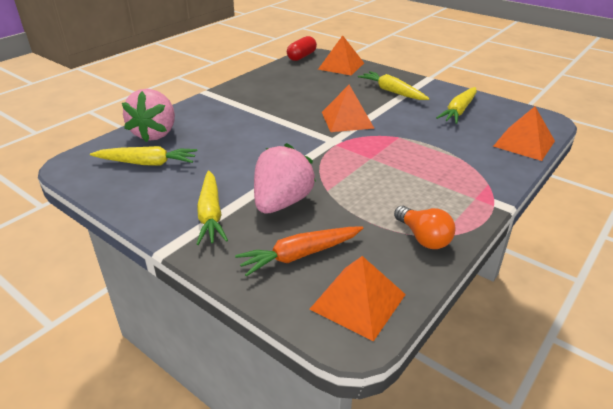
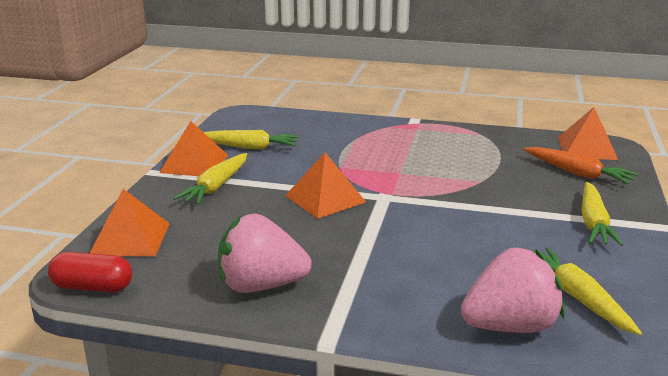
camera: 115 degrees left, 10 degrees down
yellow carrot [197,171,228,245] -> yellow carrot turned 135 degrees clockwise [581,182,623,246]
pink strawberry [254,143,316,213] -> pink strawberry moved to [218,214,312,293]
orange light bulb [394,206,456,249] -> none
orange pyramid [493,106,555,161] -> orange pyramid moved to [159,121,228,176]

